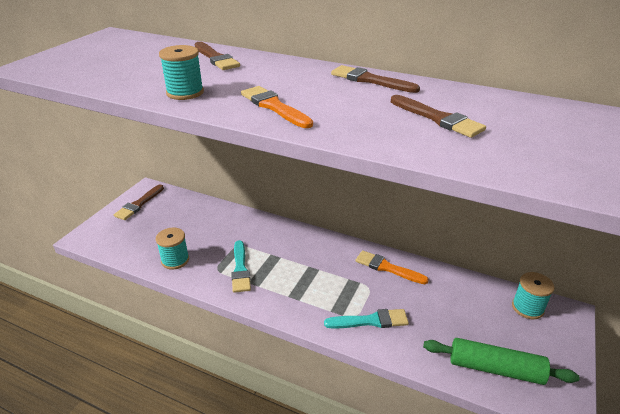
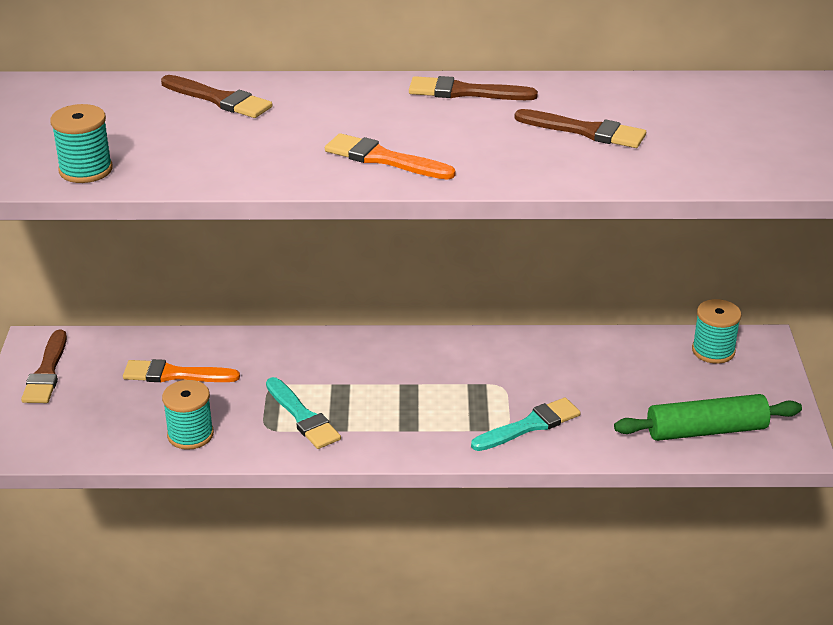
camera: 25 degrees left, 0 degrees up
turquoise spool [159,45,204,100] -> turquoise spool moved to [50,104,113,183]
orange brush [355,250,429,284] -> orange brush moved to [123,359,240,383]

